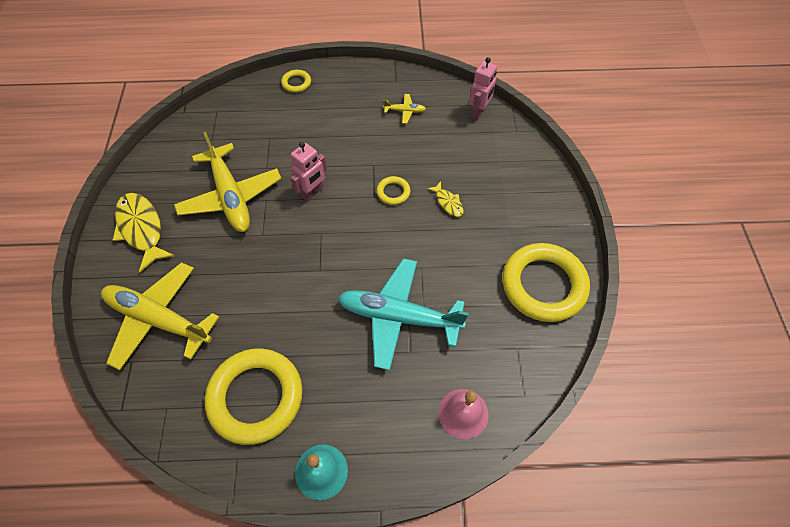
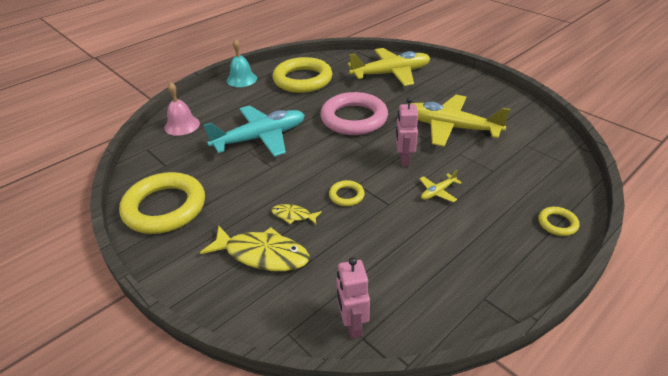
camera: 140 degrees right, 20 degrees down
yellow fish [113,193,175,272] -> yellow fish moved to [200,226,309,271]
yellow plane [383,94,426,124] -> yellow plane moved to [419,170,462,202]
none -> pink ring [320,92,388,135]

